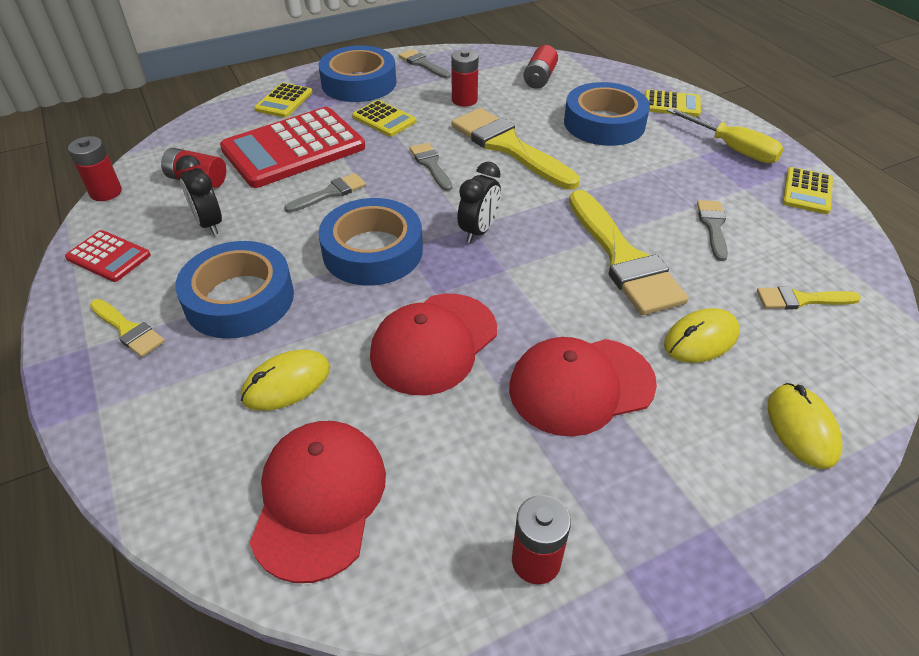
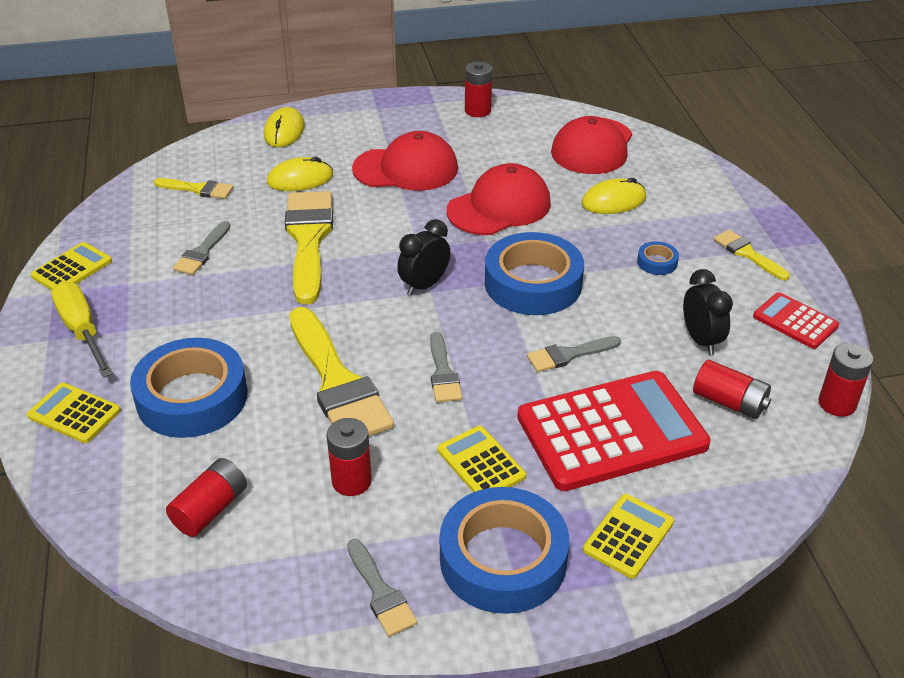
camera: 165 degrees left, 5 degrees down
blue tape [175,241,294,339] -> blue tape [637,242,679,275], size x0.42

